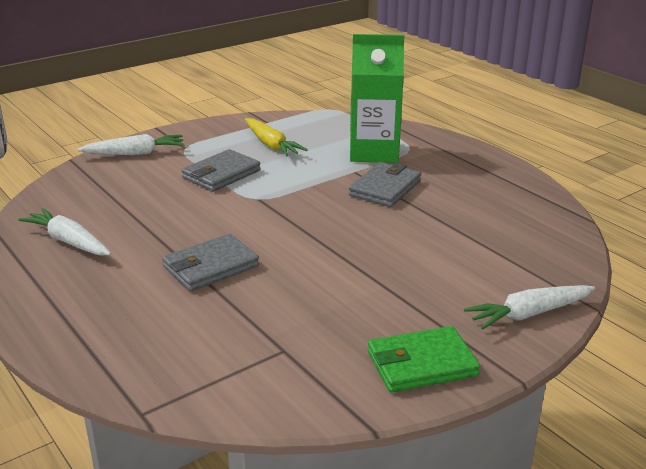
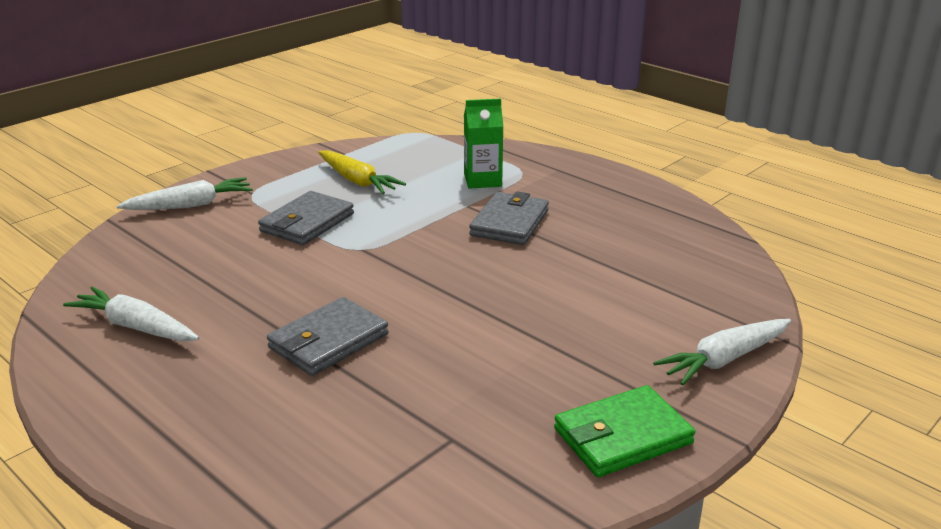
camera: 10 degrees left, 0 degrees up
green carton [350,34,405,163] -> green carton [464,98,503,189], size x0.60

